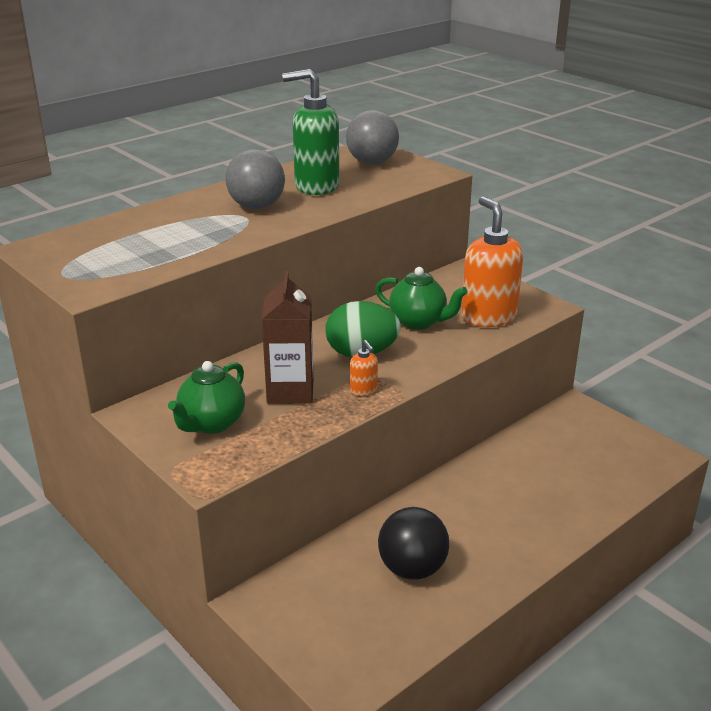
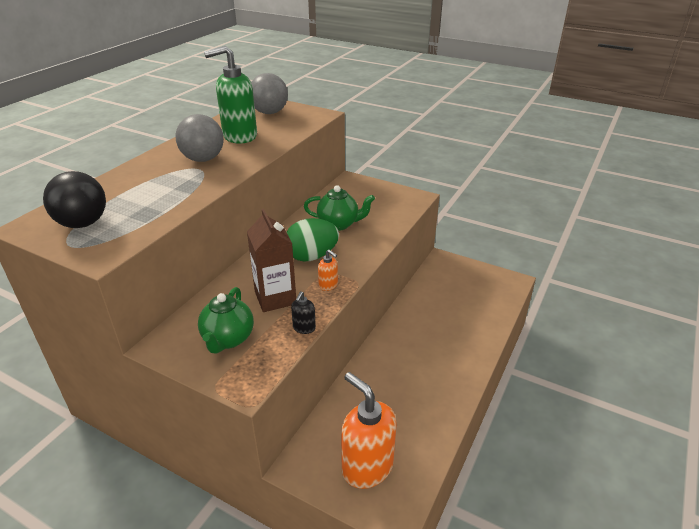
camera: 20 degrees left, 5 degrees up
black ball [378,507,449,580] -> black ball moved to [43,171,106,228]
orange soap dispenser [461,196,523,327] -> orange soap dispenser moved to [341,372,397,489]
none -> black soap dispenser [291,291,316,334]

